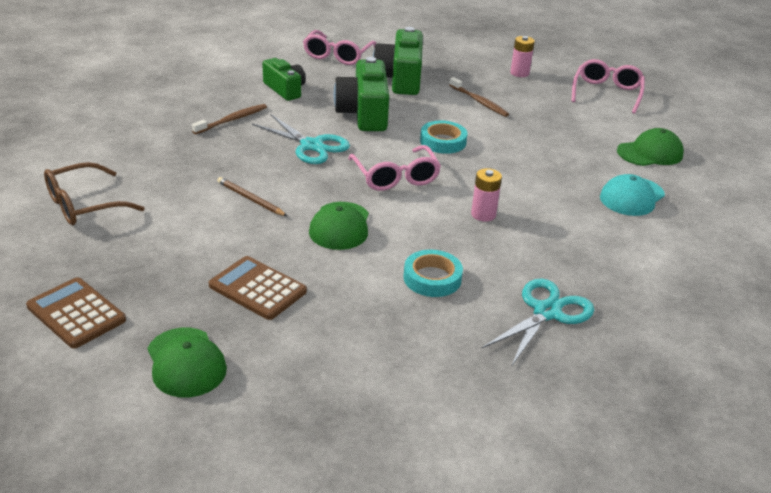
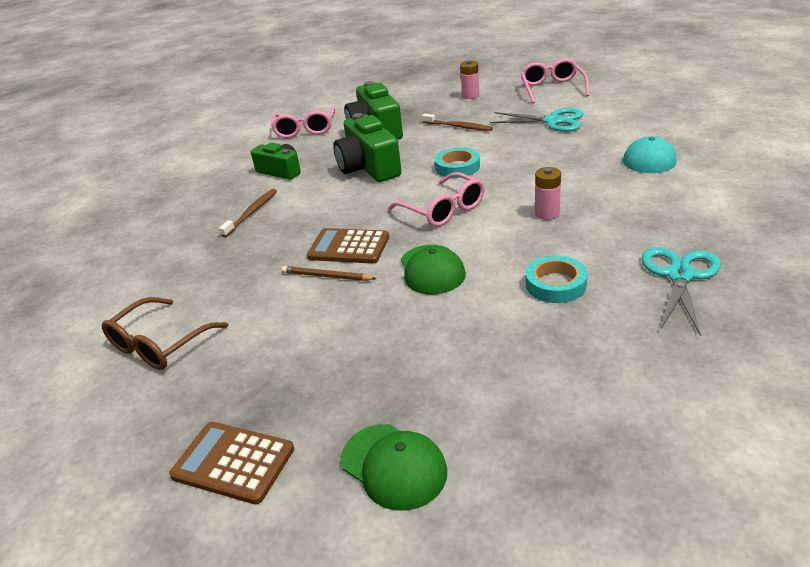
camera: 15 degrees left, 0 degrees up
brown calculator [209,256,307,320] -> brown calculator moved to [307,228,389,264]
turquoise scissors [252,115,350,164] -> turquoise scissors moved to [490,108,584,132]
green cap [617,128,684,166] -> none

